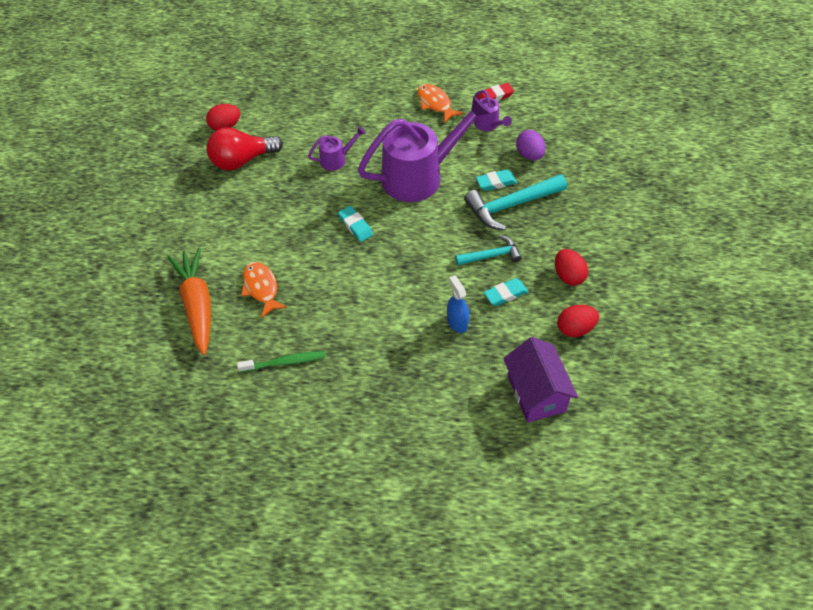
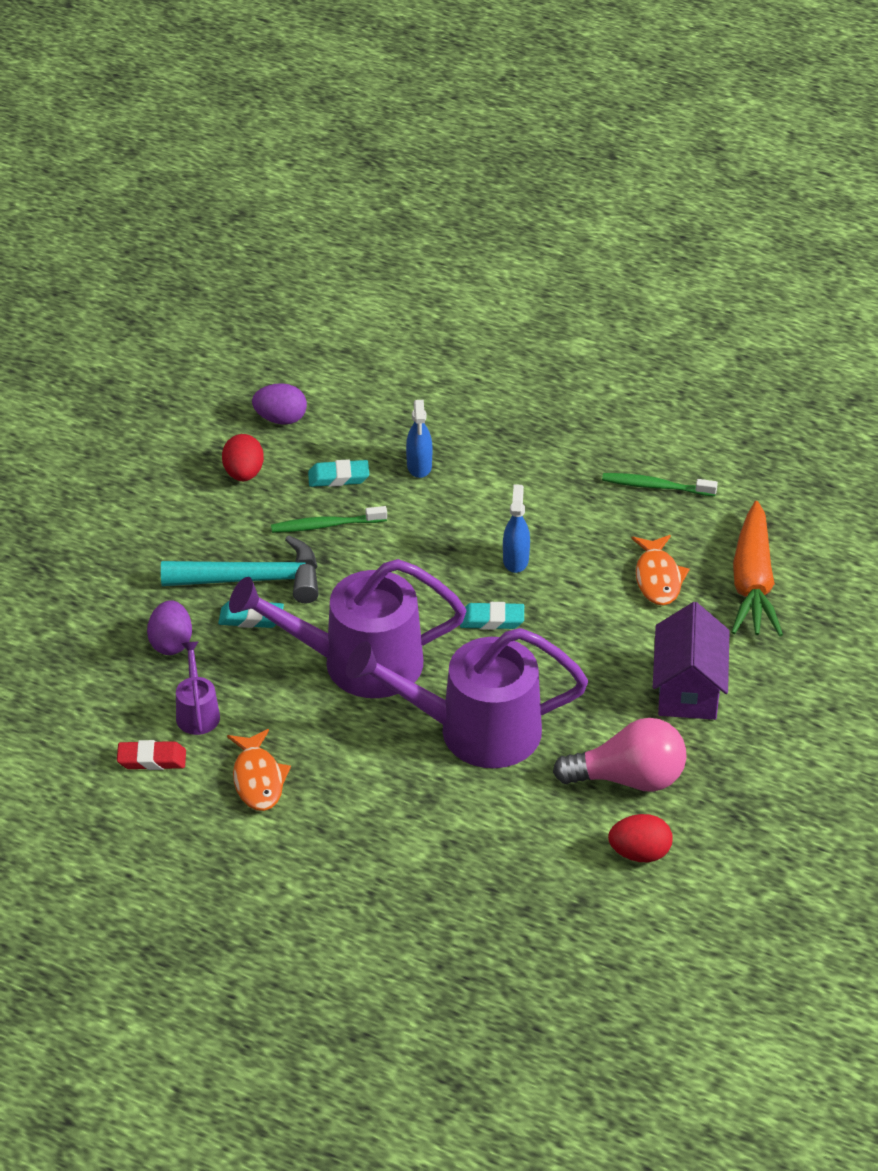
camera: 160 degrees left, 10 degrees down
red light bulb [206,127,283,171] -> pink light bulb [553,718,687,792]
purple watering can [308,126,366,171] -> purple watering can [346,628,588,768], size x2.25
turquoise eraser [338,206,373,242] -> turquoise eraser turned 75 degrees counterclockwise [460,602,524,630]
turquoise hammer [455,235,522,265] -> green toothbrush [271,506,387,533]
purple house [503,337,578,423] -> purple house moved to [653,602,730,720]
red egg [557,305,599,337] -> purple egg [252,383,307,425]
none -> blue spray bottle [503,484,530,573]

